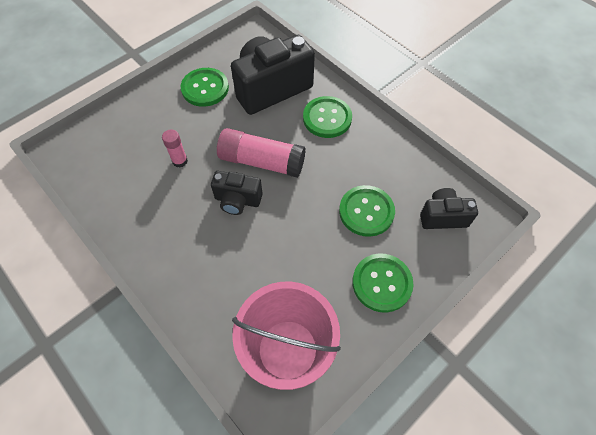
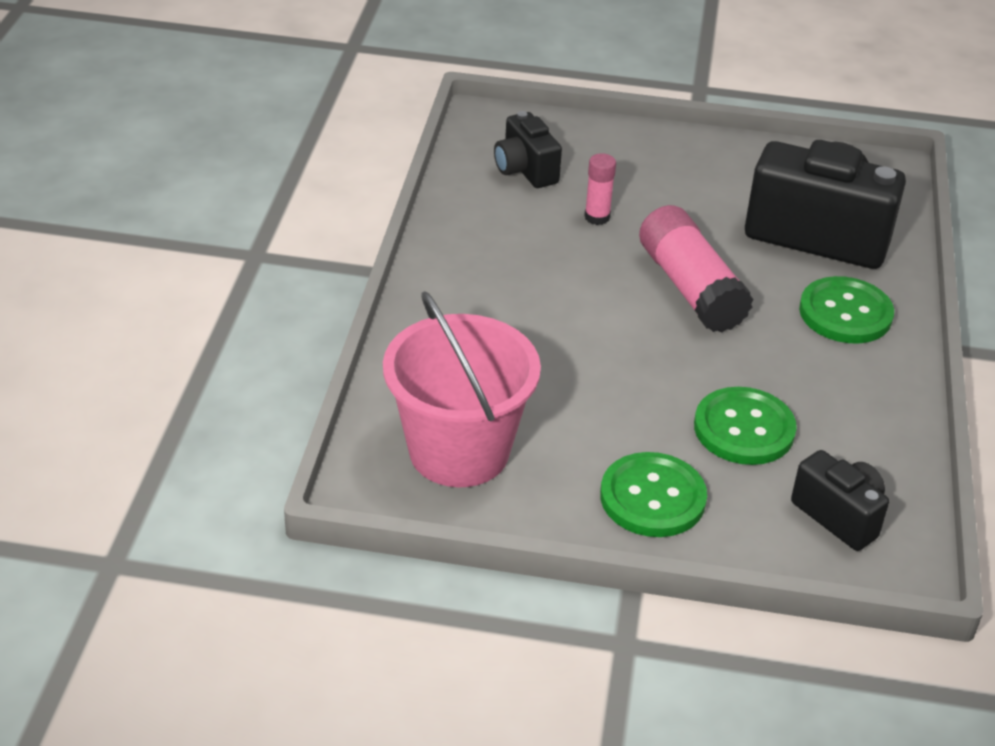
camera: 50 degrees right, 20 degrees down
green button [181,68,229,107] -> none
black camera [211,171,263,215] -> black camera moved to [494,111,562,188]

